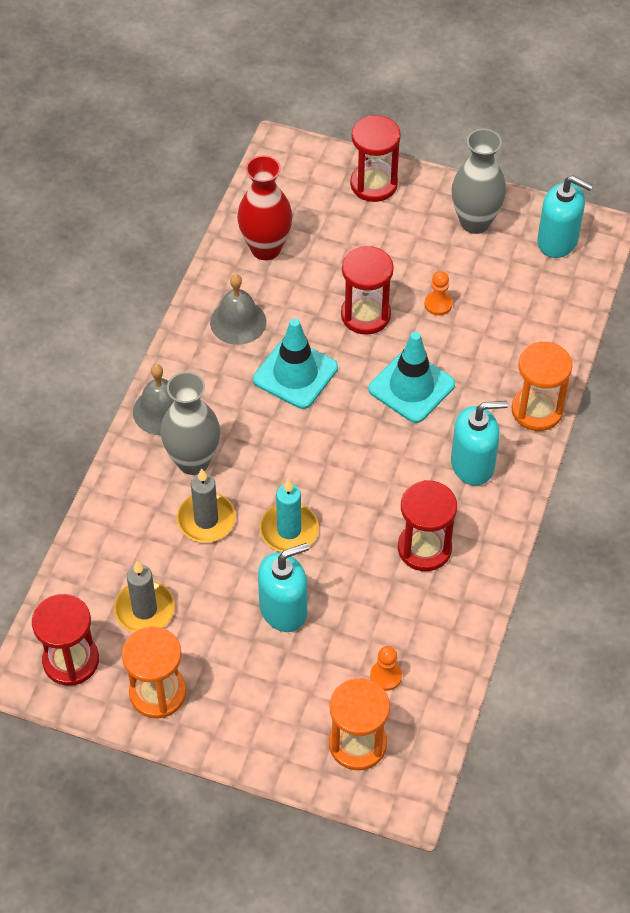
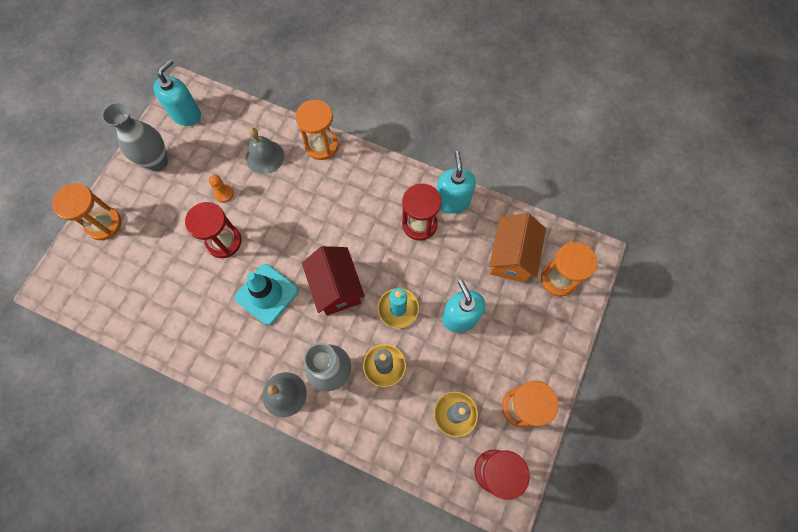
camera: 85 degrees left, 15 degrees up
grey bell [210,274,266,345] -> grey bell moved to [246,128,284,174]
red vase [237,155,293,260] -> none
red hourglass [350,115,401,202] -> orange hourglass [52,183,121,240]
turquoise traffic cone [368,332,455,423] -> none
orange pawn [370,646,402,691] -> orange house [489,213,546,283]
turquoise soap dispenser [451,401,508,486] -> turquoise soap dispenser moved to [437,151,476,214]
none -> red house [302,246,365,315]

